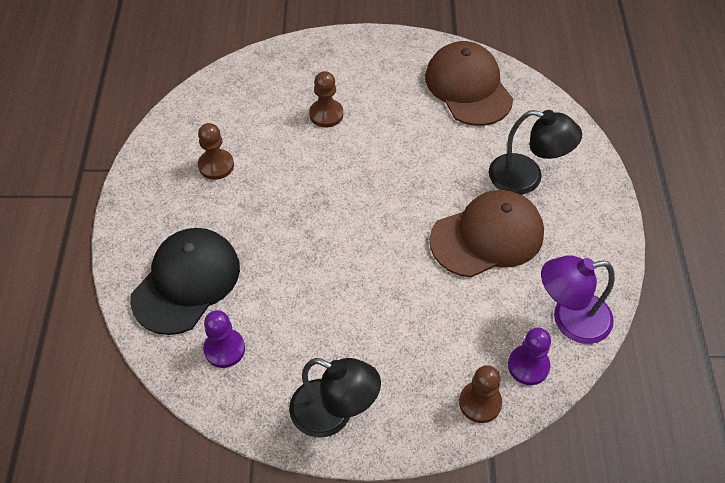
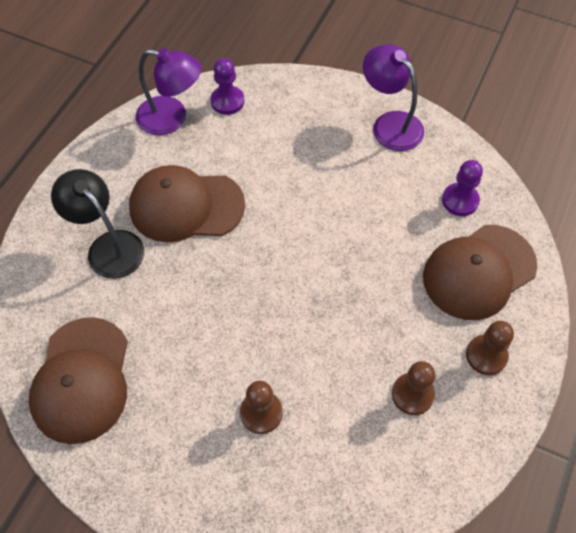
camera: 155 degrees left, 5 degrees up
black cap [130,228,240,335] -> brown cap [423,225,537,320]
black lamp [289,358,381,438] -> purple lamp [363,44,424,151]
brown pawn [459,365,502,423] -> brown pawn moved to [466,321,514,375]

